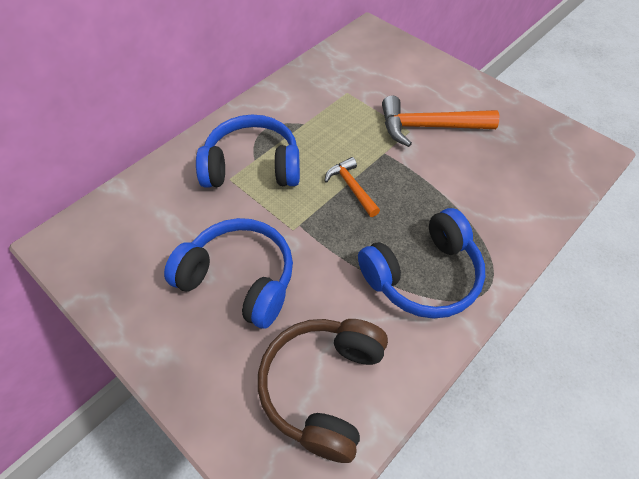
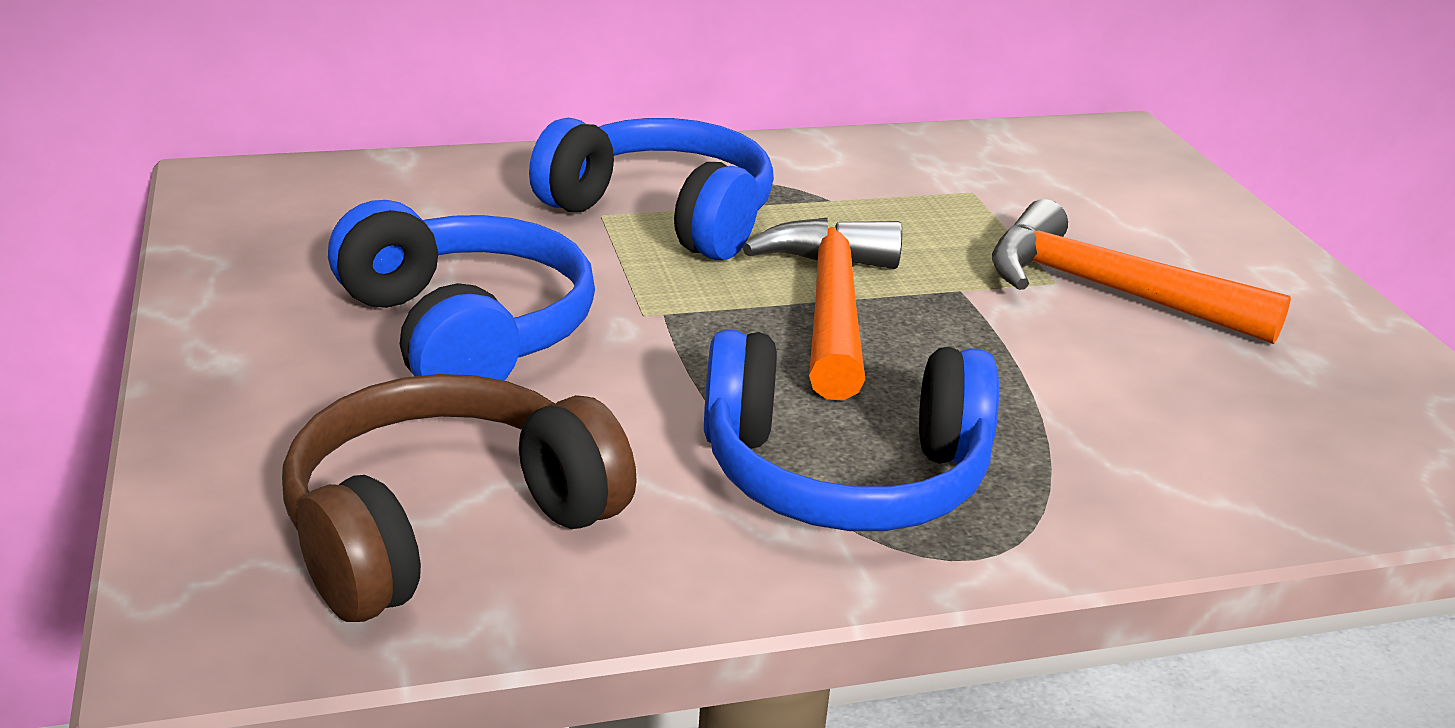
camera: 30 degrees right, 25 degrees down
orange hammer [325,157,380,217] -> orange hammer [743,218,902,401], size x1.72

